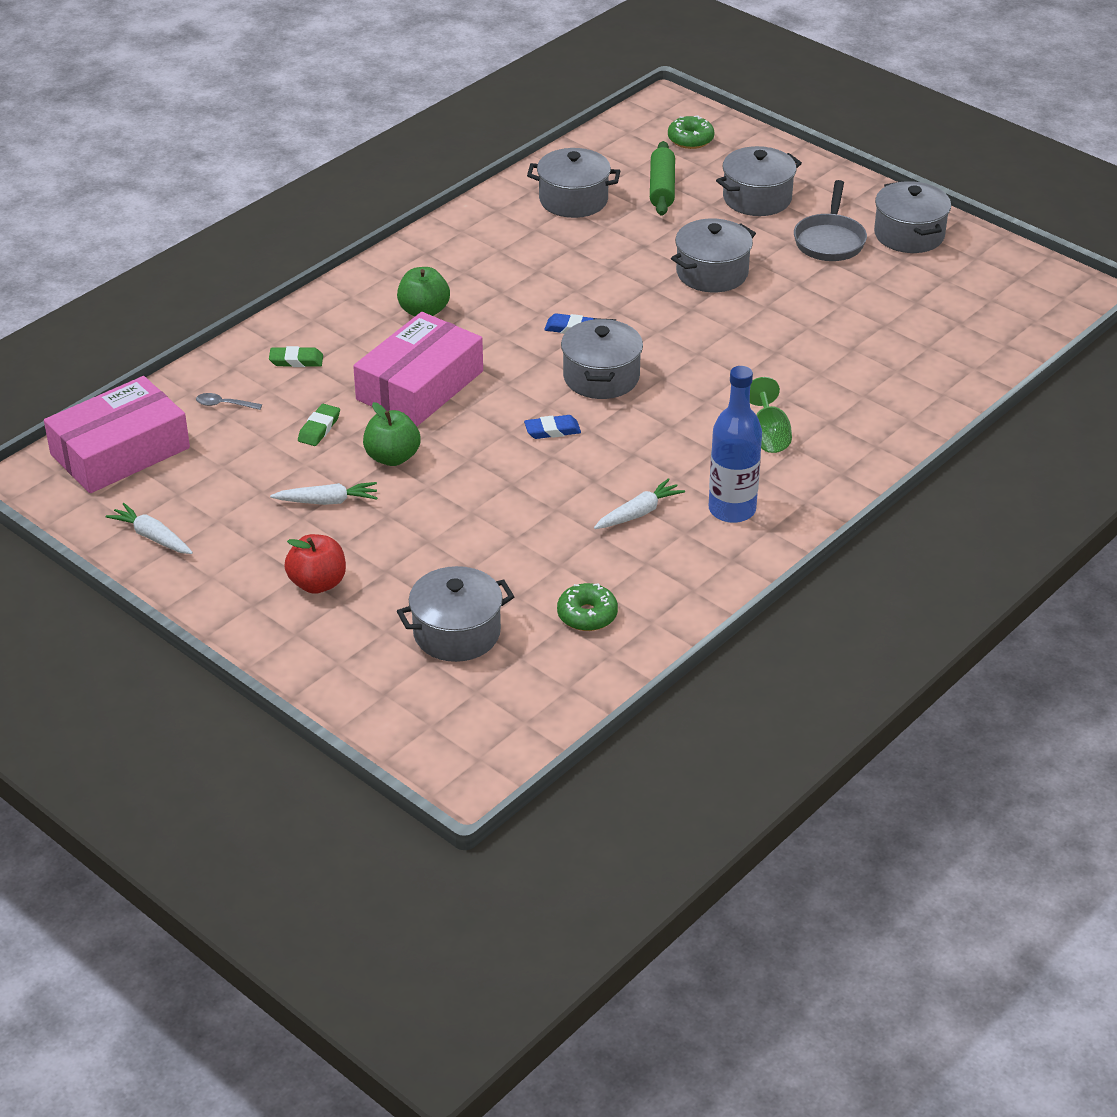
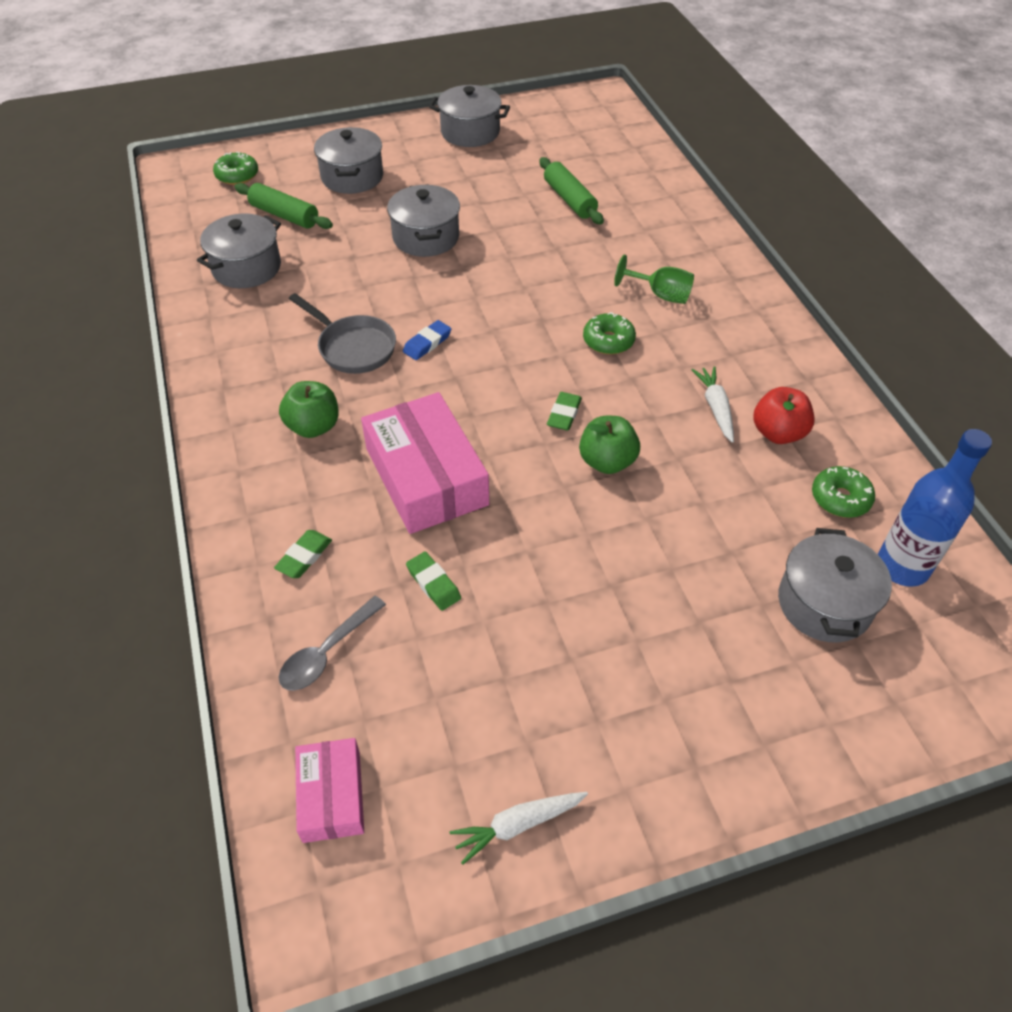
camera: 60 degrees left, 10 degrees up
pink box [44,376,190,493] -> pink box [295,738,364,843], size x0.56
grey spoon [196,393,262,410] -> grey spoon [279,596,386,691], size x1.60
white carrot [270,482,378,505] -> none
red apple [284,534,346,594] -> red apple moved to [753,387,815,444]
green apple [363,402,420,466] -> green apple moved to [579,416,640,474]
blue eraser [524,415,581,439] -> green eraser [547,392,582,431]
grey pot [561,318,643,399] -> none
blue bottle [709,366,762,523] -> blue bottle moved to [878,429,992,587]
grey pan [794,180,867,261] -> grey pan moved to [289,293,396,374]
none -> green rolling pin [540,157,604,225]
none -> green donut [583,312,636,355]

